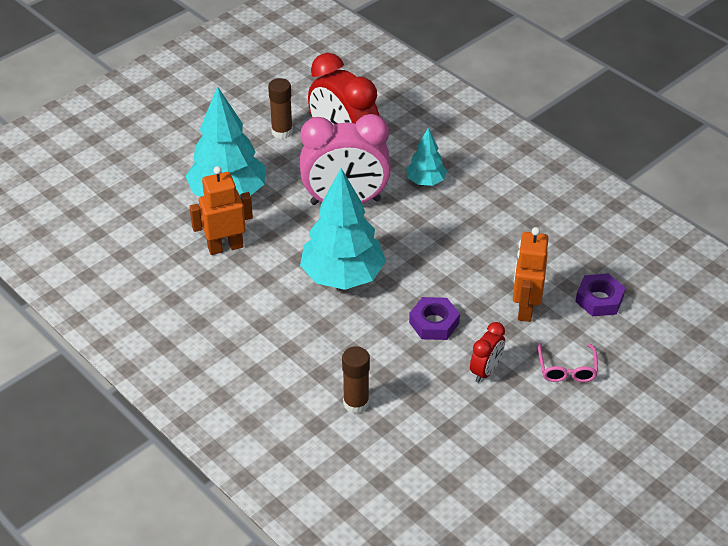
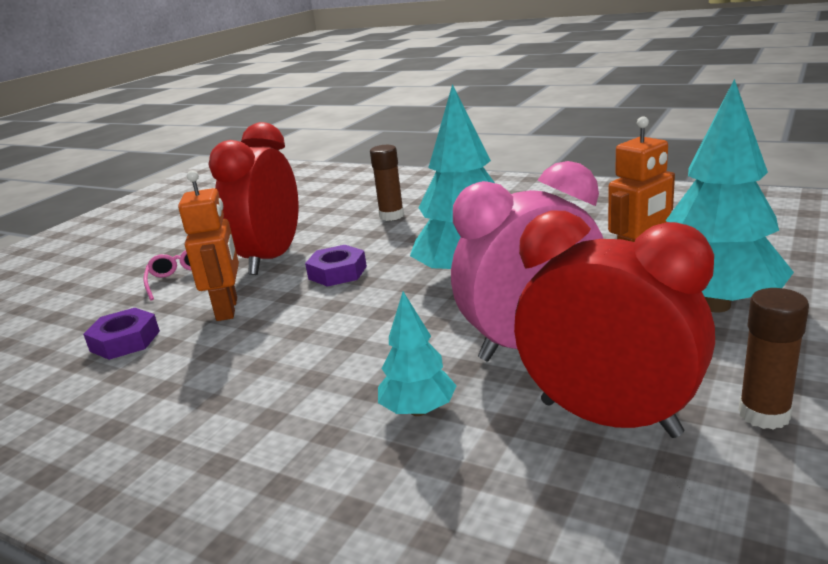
camera: 165 degrees right, 20 degrees down
red clock [470,322,505,383] -> red clock [208,122,299,275], size x2.12

